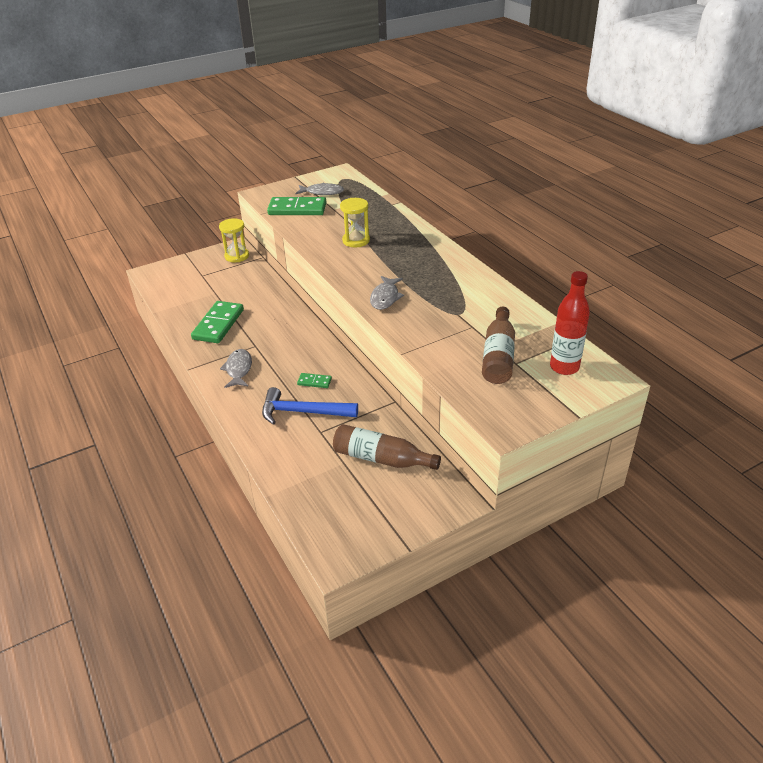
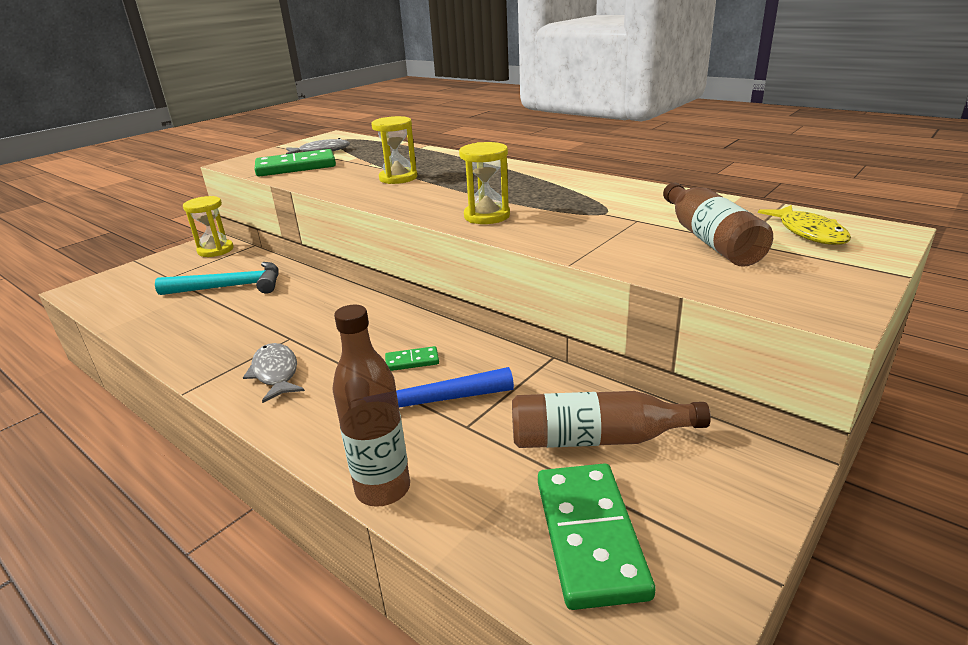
camera: 20 degrees left, 10 degrees down
green domino [191,301,244,343] -> green domino moved to [538,463,656,610]
grey fish [370,276,404,310] -> yellow hourglass [459,142,510,224]
red bottle [550,271,590,375] -> yellow fish [758,205,851,245]
none -> turquoise hammer [155,262,279,295]
none -> brown bottle [333,305,410,507]

